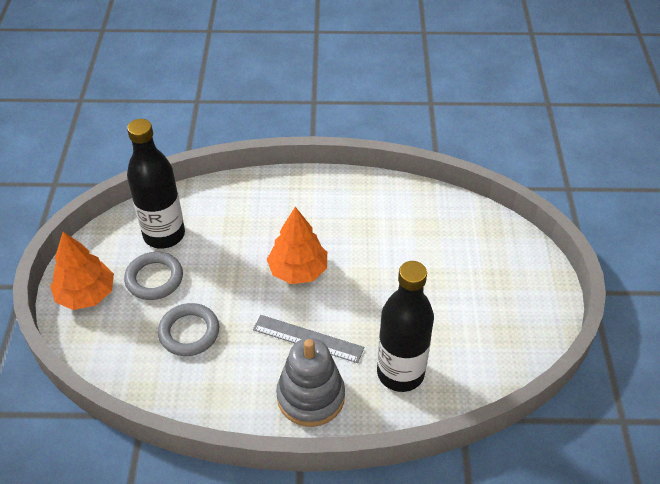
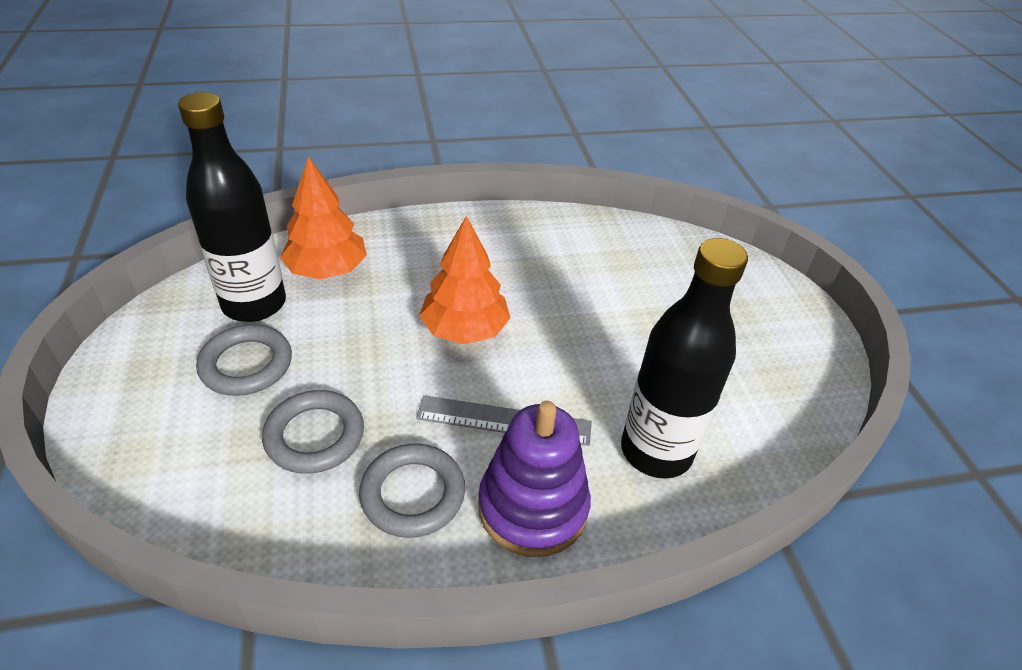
camera: 15 degrees left, 5 degrees down
orange tree [50,232,114,310] -> orange tree moved to [280,156,367,280]
grey stacking toy [276,338,345,427] -> purple stacking toy [478,401,591,557]
none -> grey ring [359,443,465,538]

